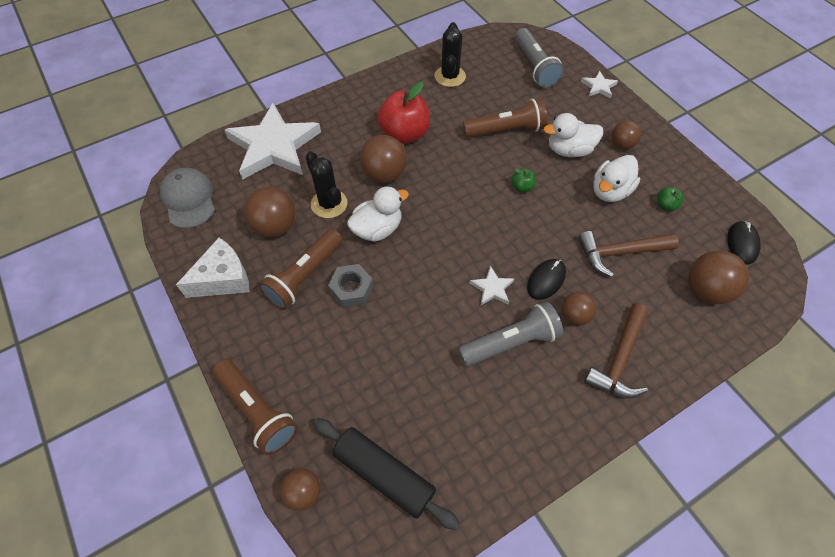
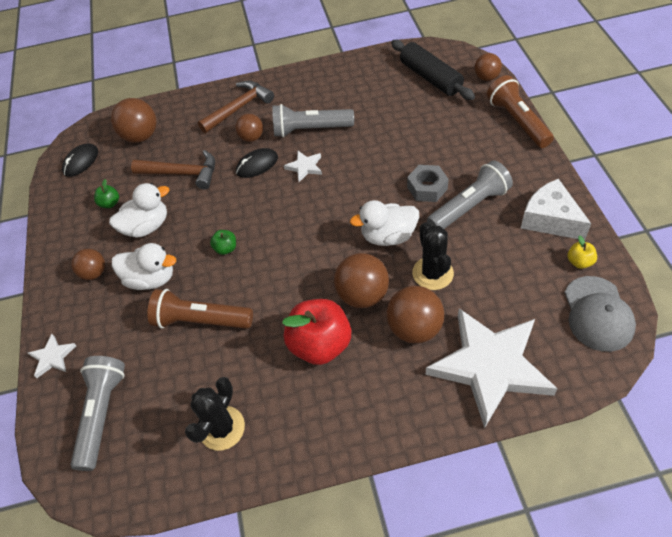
camera: 155 degrees left, 5 degrees down
white cheese [176,238,250,298] -> white cheese turned 60 degrees clockwise [521,179,591,240]
brown ball [244,187,296,237] -> brown ball moved to [386,286,444,343]
brown flashlight [259,229,343,310] -> grey flashlight [427,160,513,229]
none -> yellow apple [568,235,597,269]

